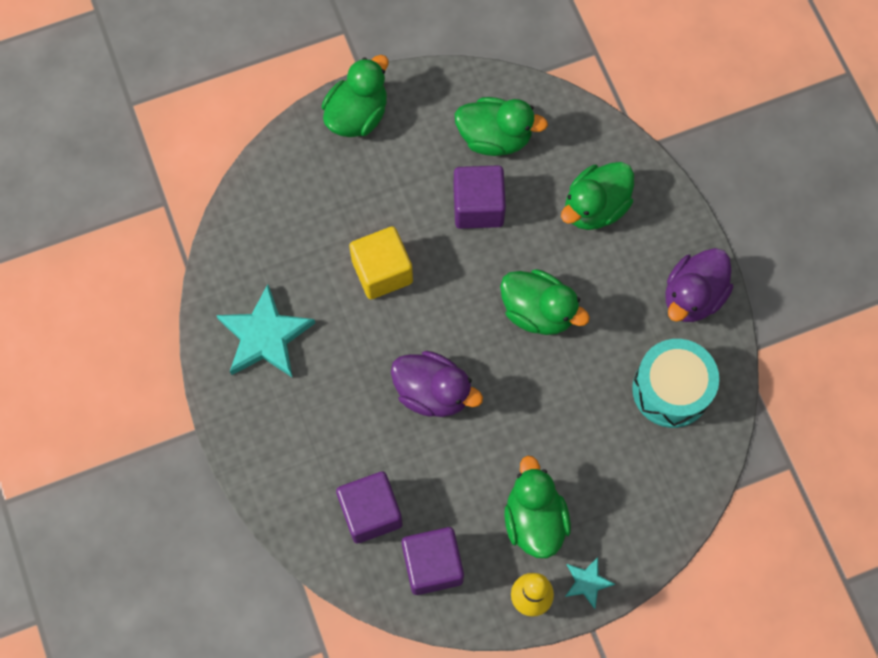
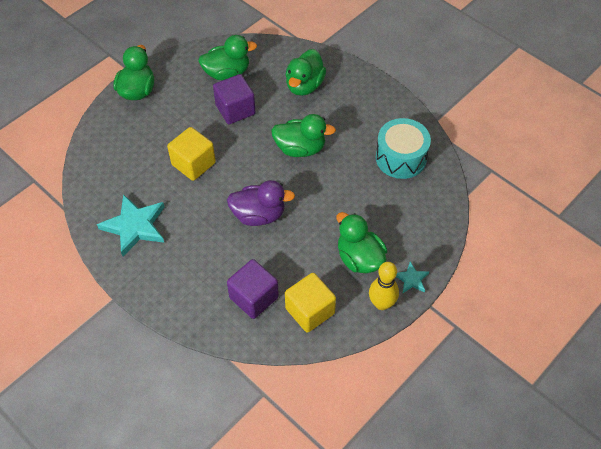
camera: 25 degrees left, 15 degrees down
purple cube [402,527,464,595] -> yellow cube [285,273,336,333]
purple duck [665,248,733,322] -> none

